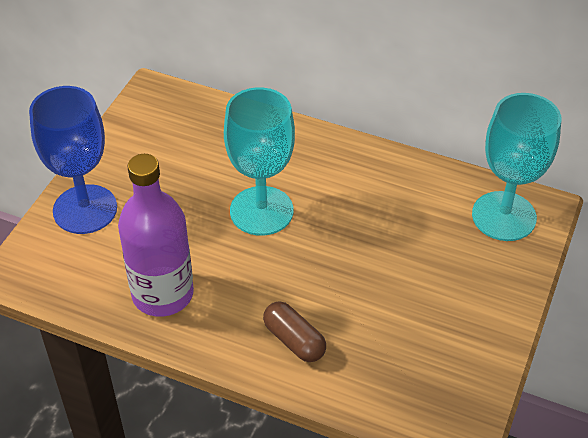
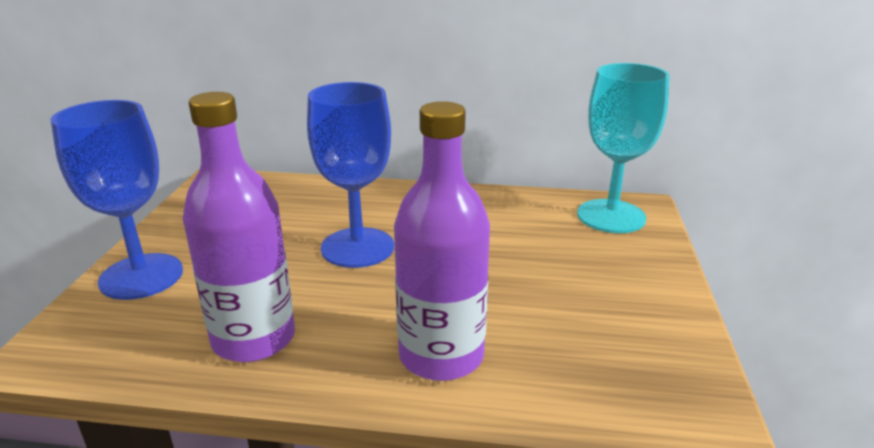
camera: 15 degrees left, 20 degrees down
turquoise goblet [224,87,295,236] -> blue goblet [307,82,394,268]
brown capsule [263,302,326,362] -> purple bottle [394,101,490,381]

